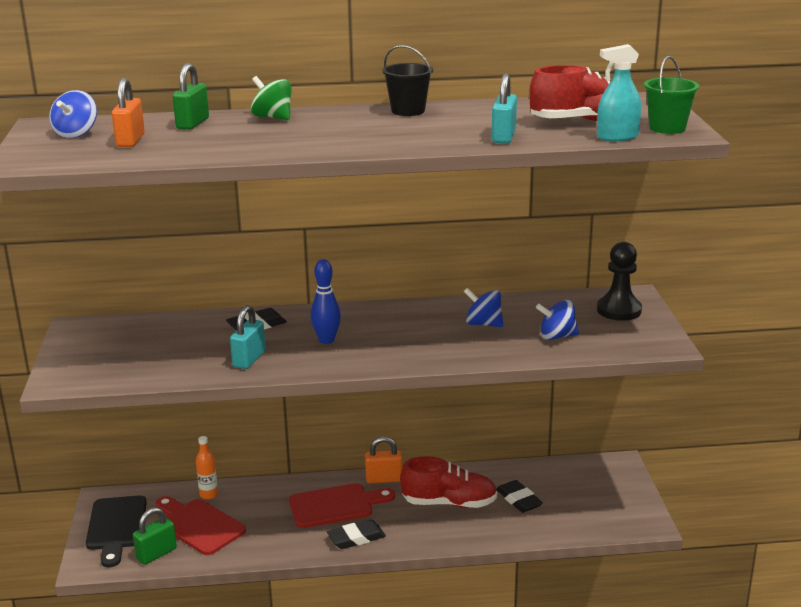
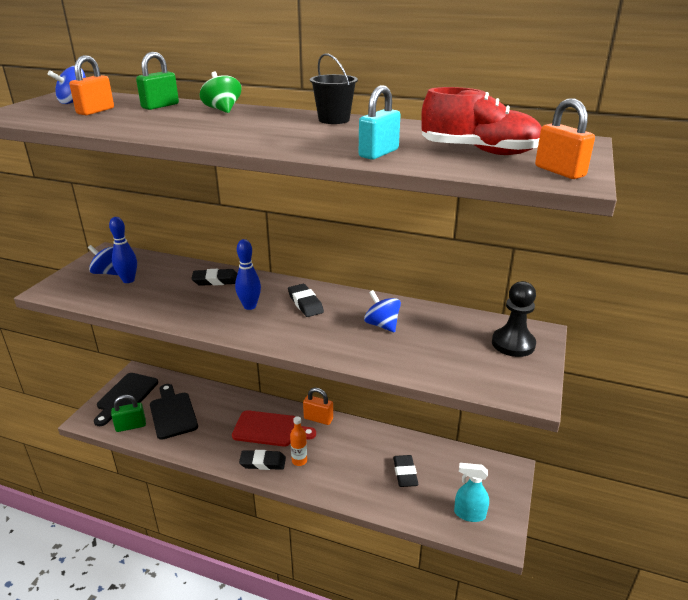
camera: 25 degrees right, 5 degrees up
red cutting board [156,496,246,555] -> black cutting board [150,384,198,440]
orange bottle [196,436,218,499] -> orange bottle moved to [290,416,307,466]
turquoise padlock [230,305,266,369] -> none
red shoe [400,456,497,508] -> none
blue spinning top [536,300,579,340] -> blue spinning top moved to [88,245,118,275]
turquoise spray bottle [597,44,641,141] -> turquoise spray bottle moved to [454,463,489,522]
green bucket [644,56,699,134] -> orange padlock [535,99,595,179]
none -> blue bowling pin [109,217,137,283]
none -> black eraser [288,284,324,317]

